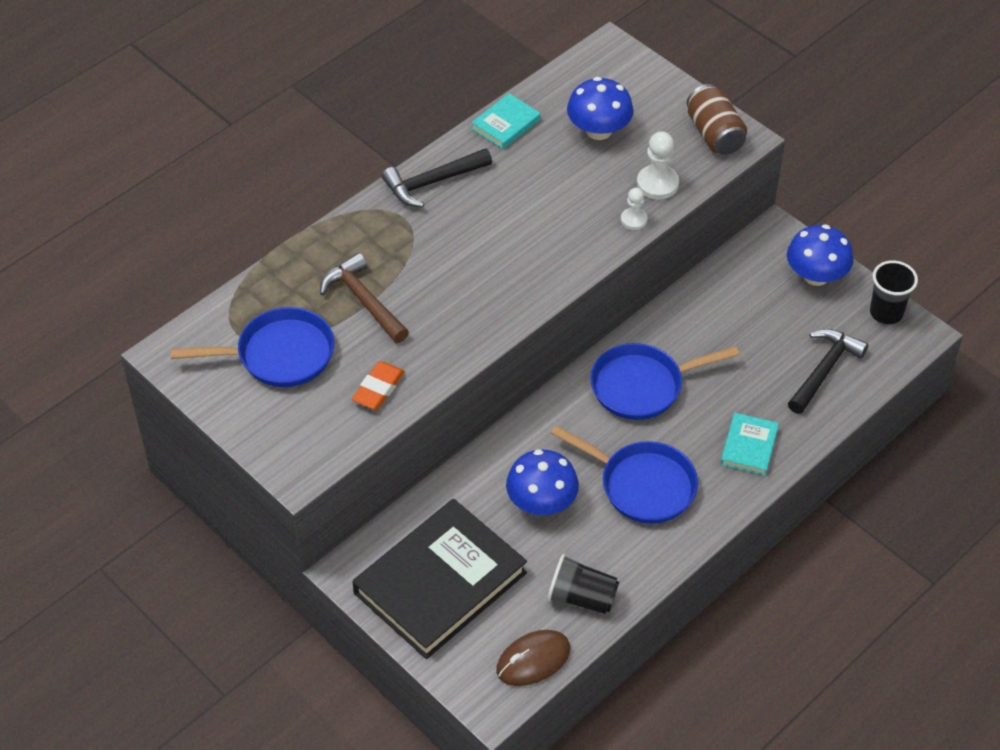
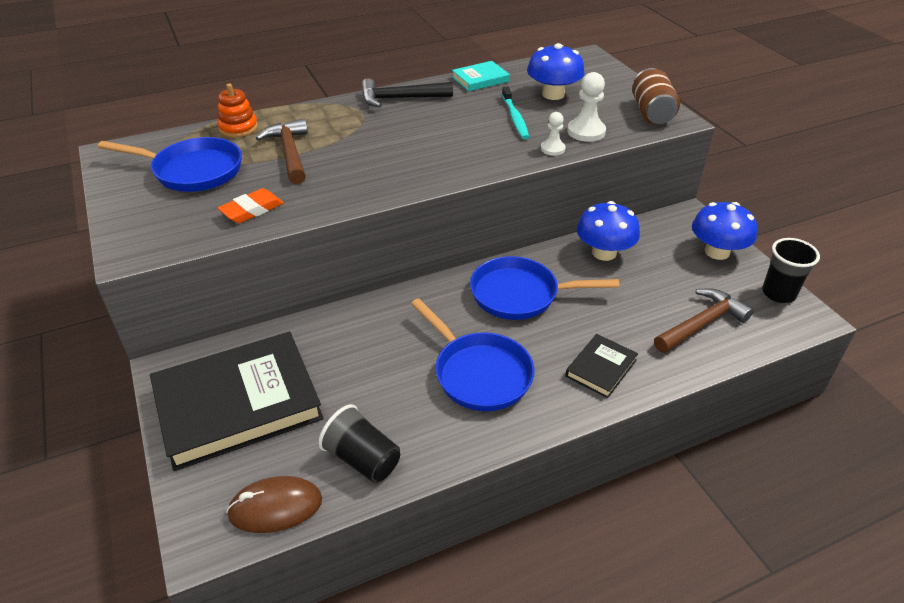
camera: 20 degrees right, 10 degrees down
blue mushroom [506,449,579,515] -> blue mushroom moved to [577,201,640,261]
turquoise book [720,413,779,476] -> black book [565,334,638,398]
black hammer [788,329,868,414] -> brown hammer [654,288,753,353]
none -> orange stacking toy [217,84,258,138]
none -> turquoise toothbrush [502,87,529,139]

